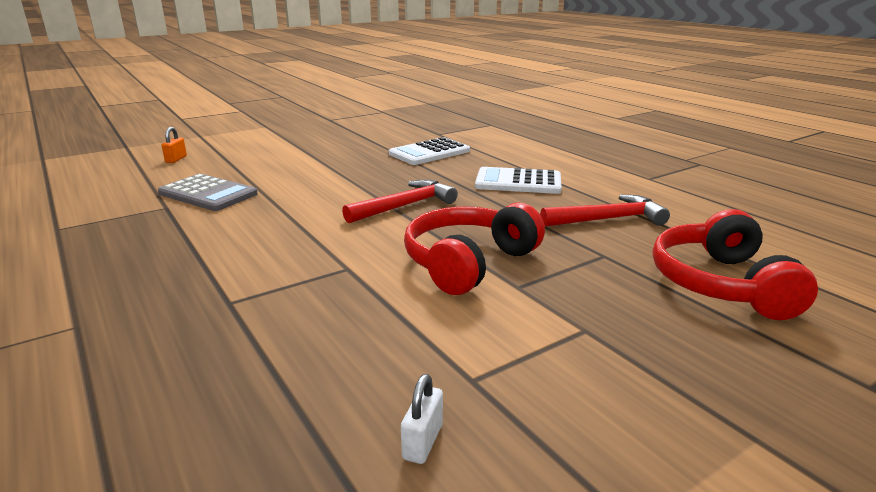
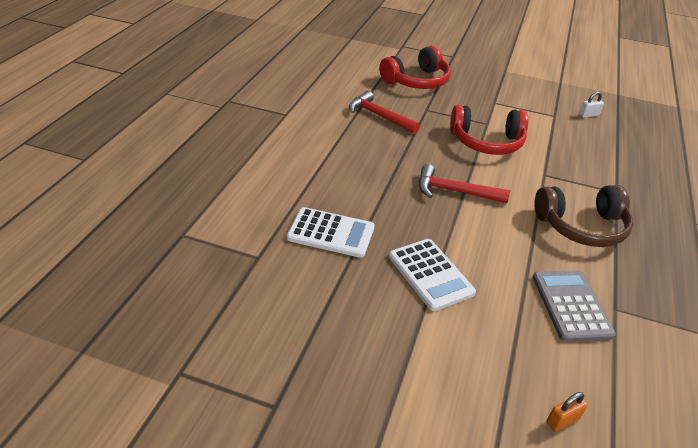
camera: 130 degrees left, 15 degrees up
white calculator [475,167,562,194] -> white calculator moved to [389,239,476,311]
none -> brown headphones [535,185,633,247]

